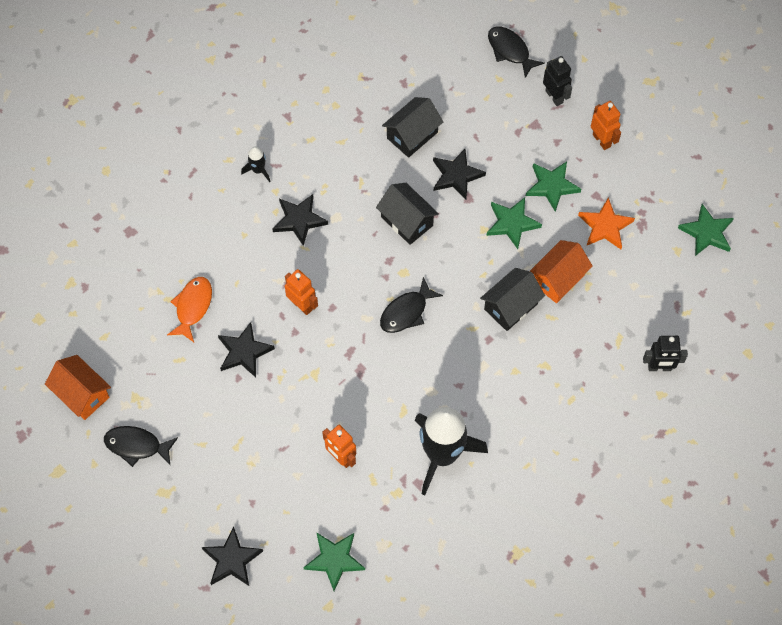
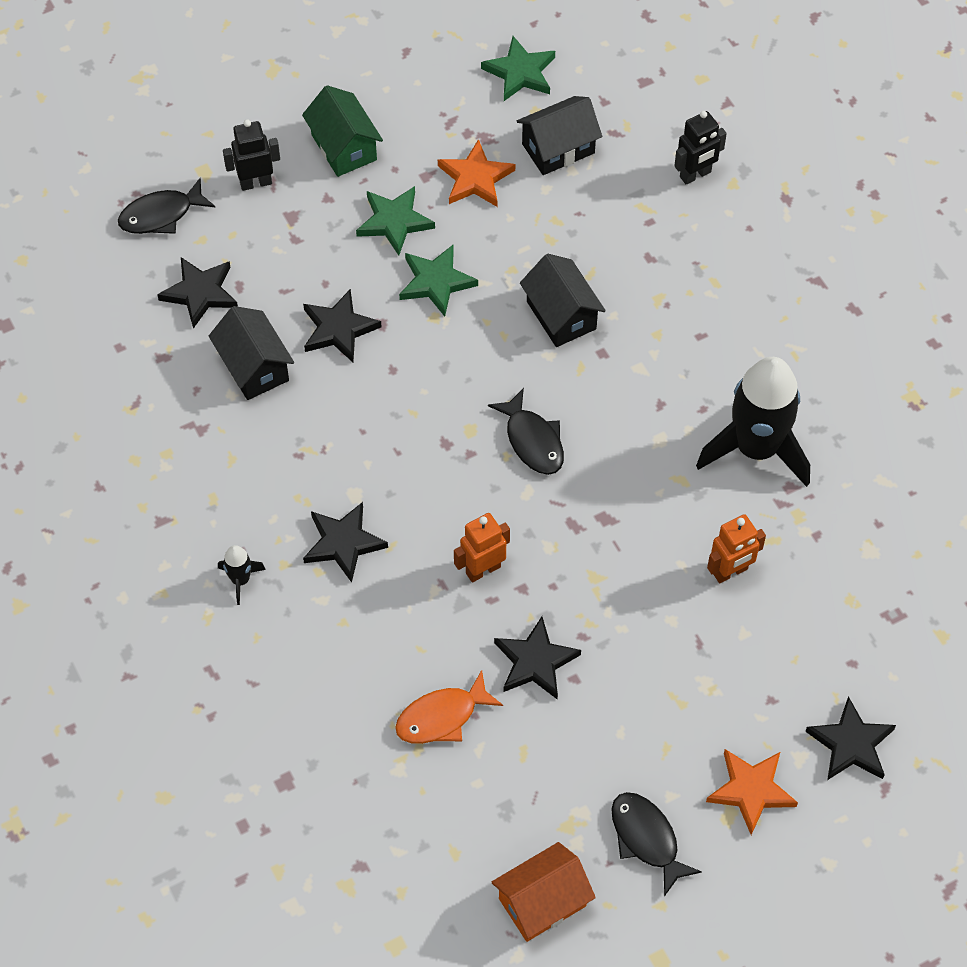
camera: 75 degrees left, 5 degrees down
black fish [104,426,178,467] -> black fish turned 120 degrees clockwise [611,792,702,897]
orange fish [167,277,212,342] -> orange fish turned 60 degrees counterclockwise [395,670,503,744]
green star [303,532,365,591] -> none
black house [376,183,439,245] -> black house moved to [517,96,602,175]
orange house [530,240,593,303] -> none
orange robot [591,101,621,150] -> green house [302,85,383,177]
black robot [643,336,688,371] -> black robot turned 45 degrees clockwise [674,111,727,184]
none -> black star [157,257,238,329]
none -> orange star [706,749,798,835]

